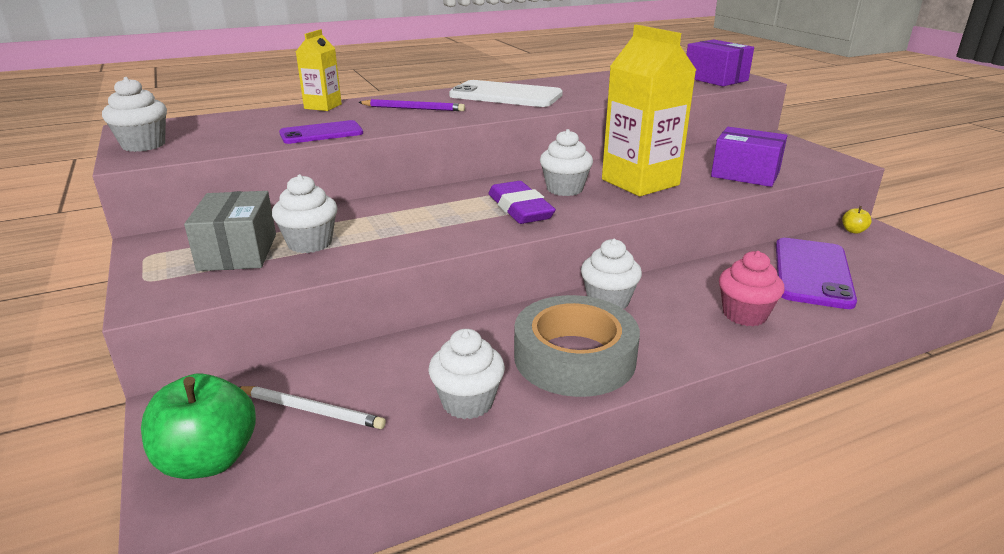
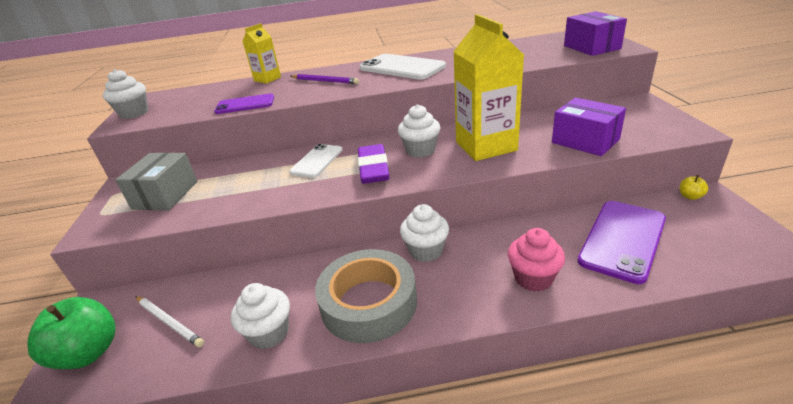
camera: 20 degrees right, 5 degrees up
white cupcake [272,174,338,253] -> none
none -> white phone [289,144,343,178]

